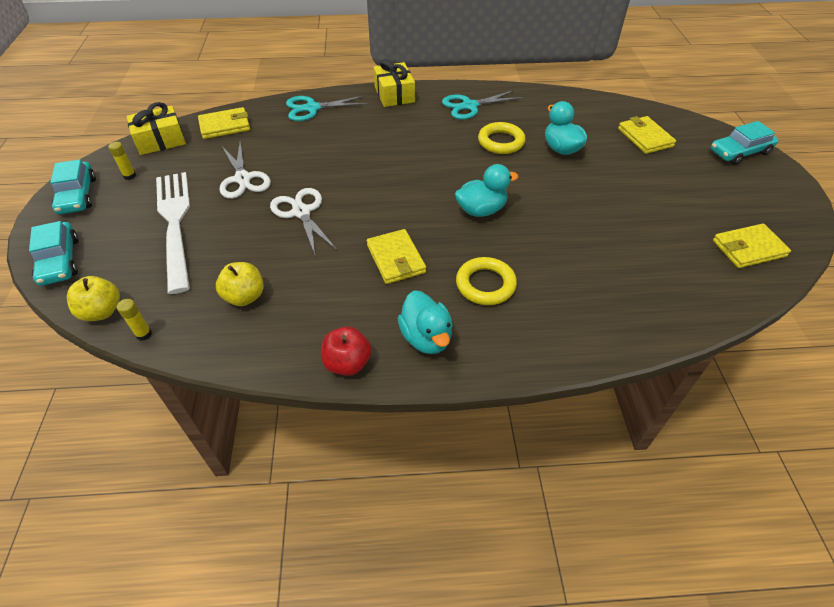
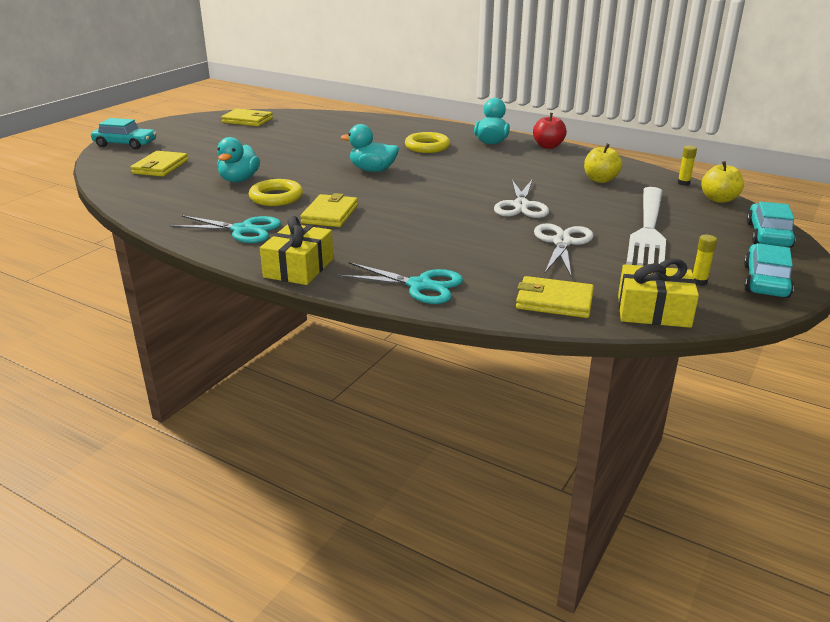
camera: 145 degrees left, 20 degrees down
yellow wallet [367,229,426,284] -> yellow wallet moved to [300,193,358,227]

